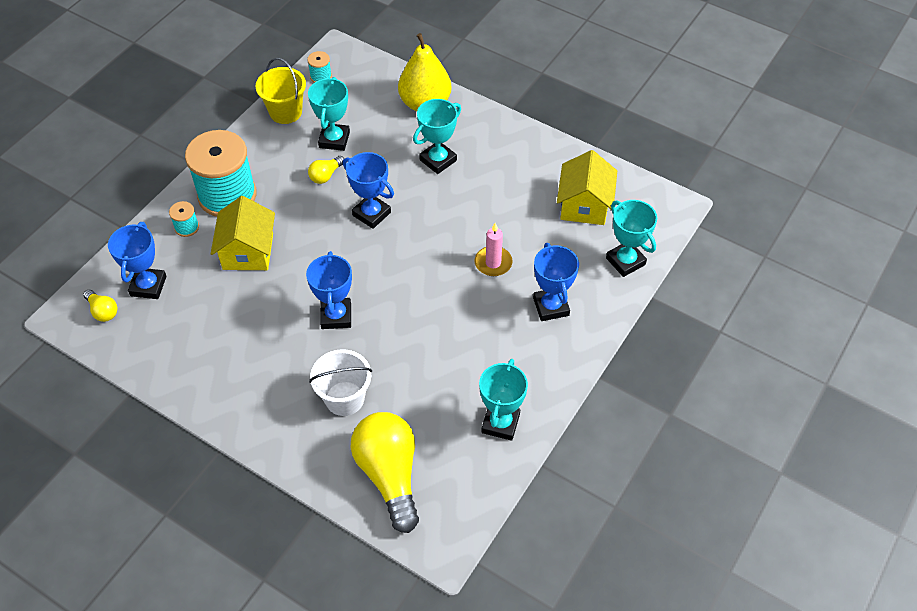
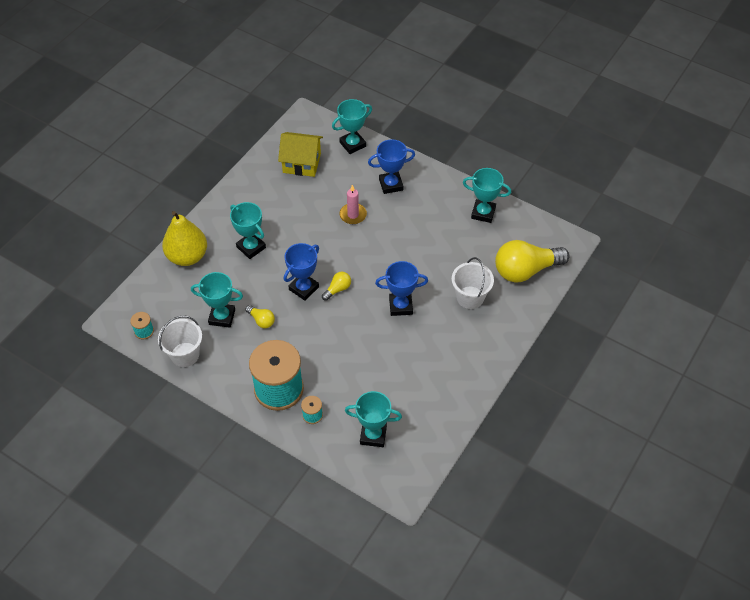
camera: 90 degrees left, 0 degrees up
yellow light bulb [83,289,118,322] -> yellow light bulb moved to [322,272,351,301]
blue trophy [108,222,167,299] -> turquoise trophy [345,391,402,447]
yellow house [211,196,275,270] -> none
yellow bucket [256,58,306,124] -> white bucket [158,315,202,367]

